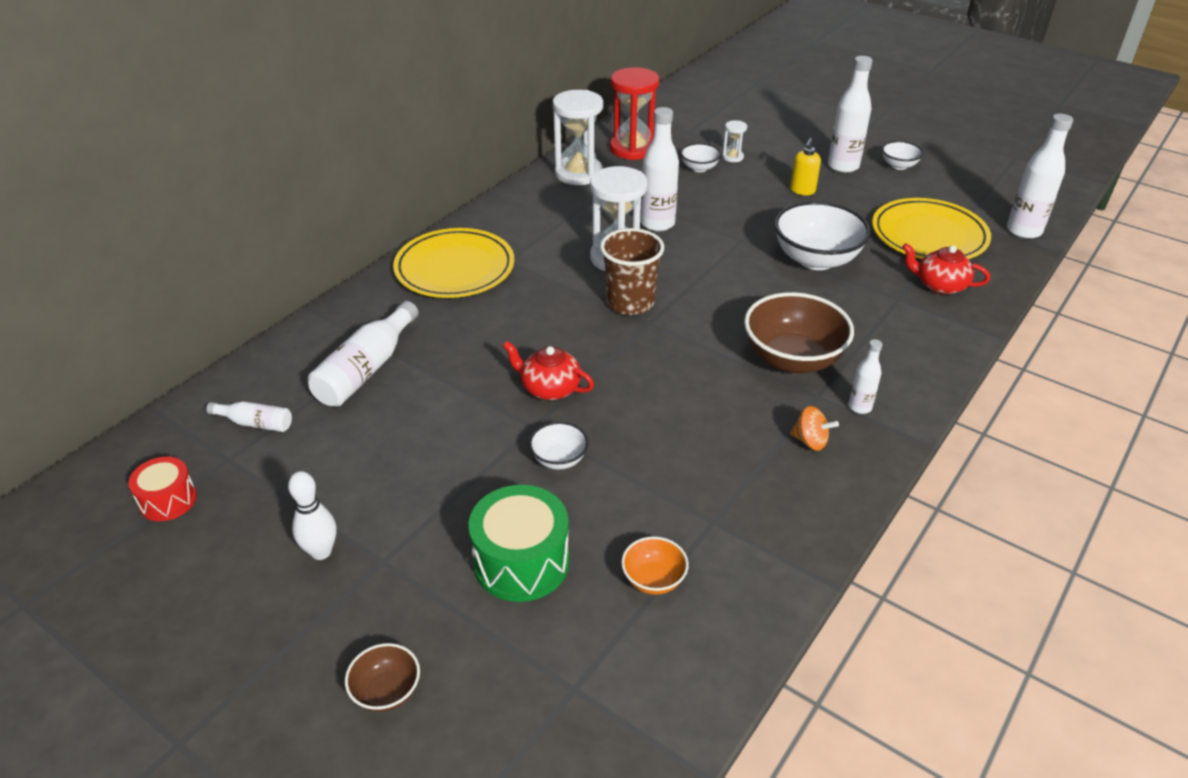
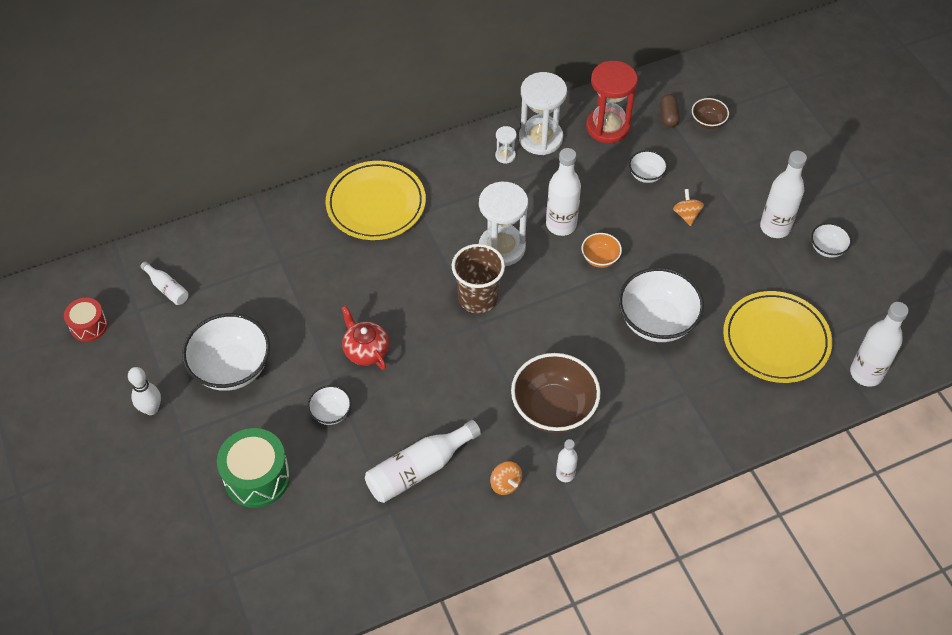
camera: 30 degrees right, 15 degrees up
white bottle [308,301,418,407] -> white bottle moved to [365,420,481,503]
brown bowl [345,643,420,712] -> brown bowl moved to [692,98,729,129]
orange bowl [621,536,689,595] -> orange bowl moved to [582,233,622,268]
white hourglass [722,120,747,162] -> white hourglass moved to [495,126,517,164]
yellow soap dispenser [790,138,821,195] -> none
red teapot [902,243,990,295] -> none
none -> white bowl [182,313,270,391]
none -> brown capsule [660,94,680,128]
none -> orange spinning top [673,189,704,226]

